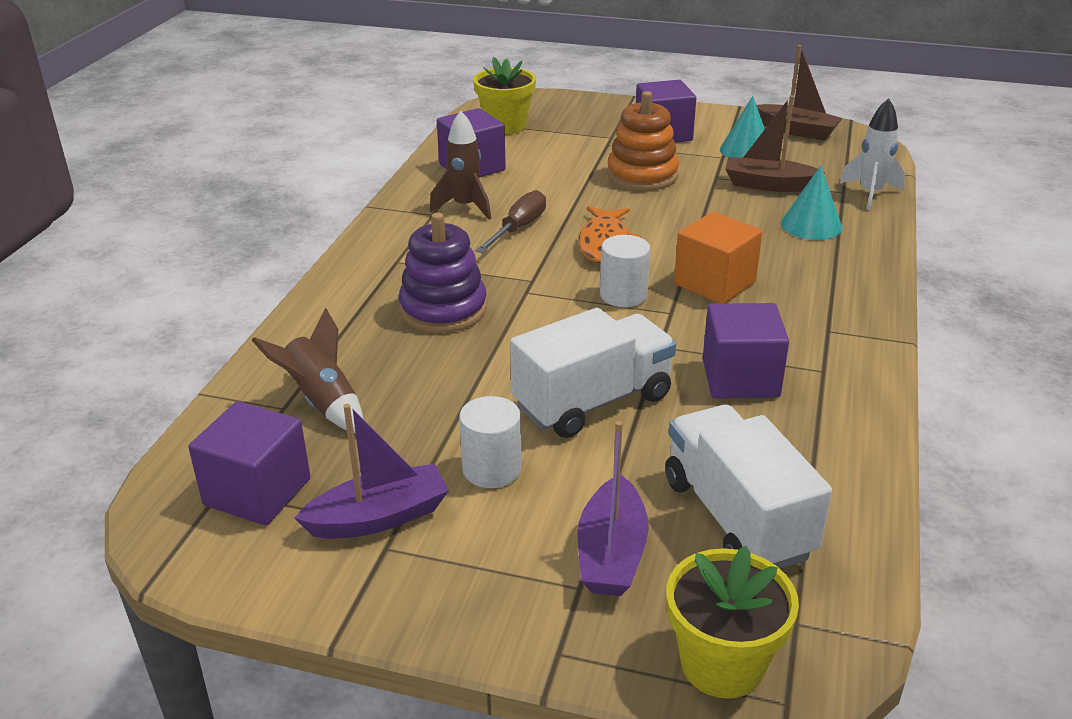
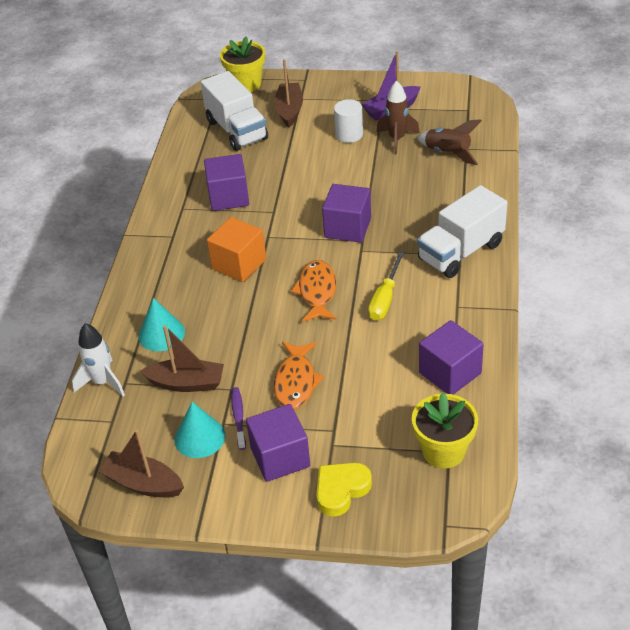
camera: 175 degrees right, 10 degrees up
purple cube [188,401,311,526] -> purple cube moved to [322,184,371,243]
purple stacking toy [399,213,487,333] -> none
brown rocket [430,111,491,219] -> brown rocket moved to [376,80,420,155]
brown screwdriver [476,190,546,253] -> yellow screwdriver [368,252,404,321]
white truck [510,308,676,438] -> white truck moved to [417,185,507,278]
purple boat [577,421,649,596] -> brown boat [274,59,303,128]
white cylinder [600,235,650,307] -> none
orange stacking toy [607,91,679,191] -> orange fish [274,342,324,410]
none -> purple toothbrush [231,387,246,450]
none -> yellow heart [316,463,372,517]

